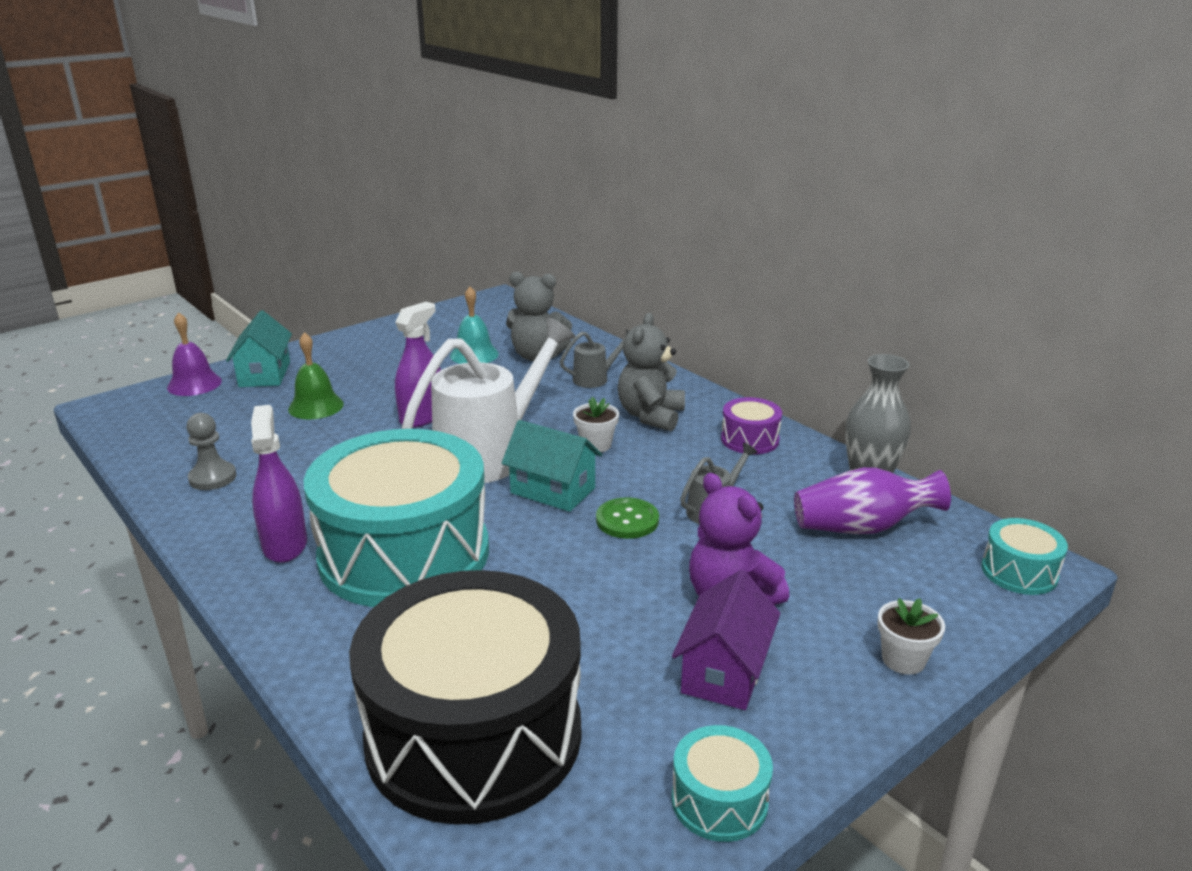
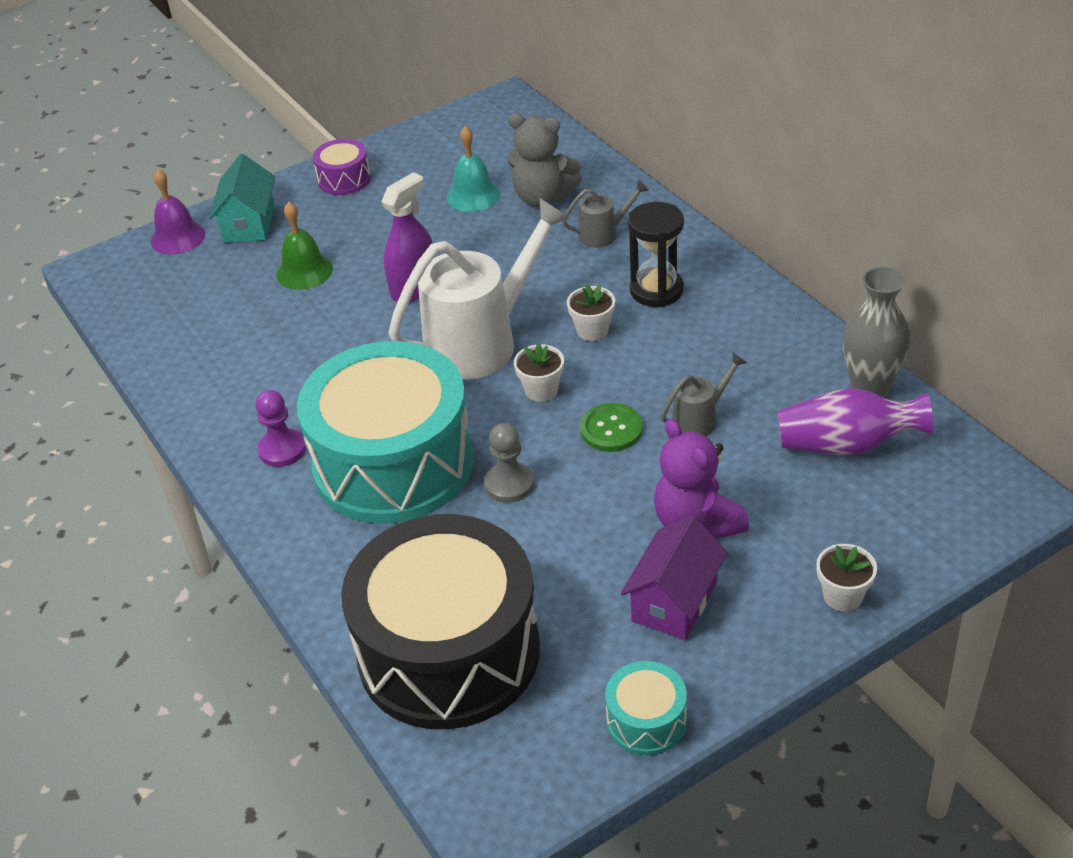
camera: 10 degrees right, 15 degrees up
grey pawn [187,413,236,490] -> grey pawn moved to [484,423,534,503]
purple spray bottle [251,405,307,563] -> purple pawn [256,390,306,467]
turquoise house [501,420,602,512] -> white flower pot [514,343,564,402]
grey teddy bear [618,313,685,431] -> black hourglass [628,202,684,307]
purple drum [721,397,782,454] -> purple drum moved to [313,139,371,195]
turquoise drum [981,518,1068,595] -> none

